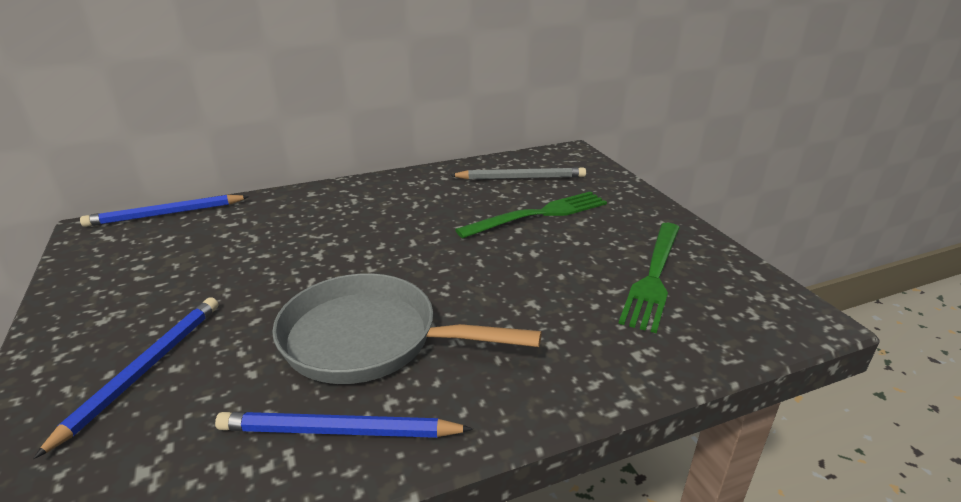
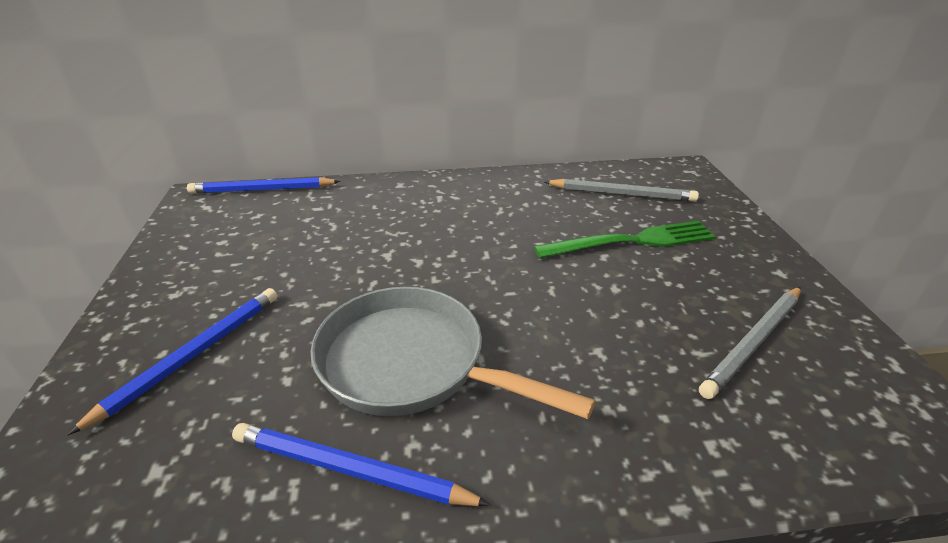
camera: 15 degrees right, 5 degrees up
green fork [618,223,680,333] -> grey pencil [699,287,801,399]

